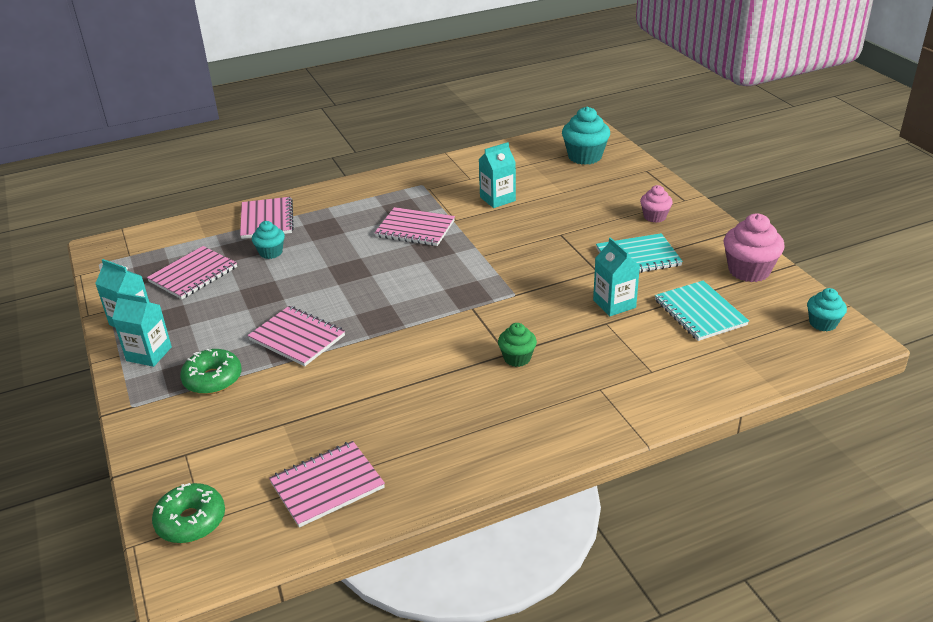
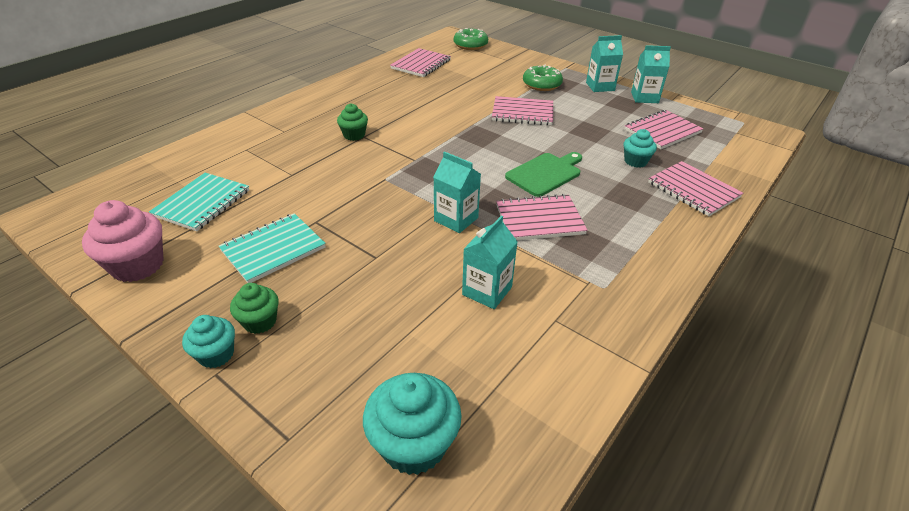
camera: 150 degrees right, 5 degrees up
pink notebook [147,246,237,299] -> pink notebook turned 45 degrees clockwise [625,110,703,149]
turquoise carton [593,237,640,316] -> turquoise carton moved to [434,151,481,233]
pink cupcake [640,185,673,223] -> green cupcake [230,283,279,334]
turquoise notebook [655,281,749,341] -> turquoise notebook turned 75 degrees clockwise [149,173,249,231]
turquoise cupcake [807,288,847,331] -> turquoise cupcake moved to [182,315,235,368]
none -> green cutting board [505,152,582,197]

